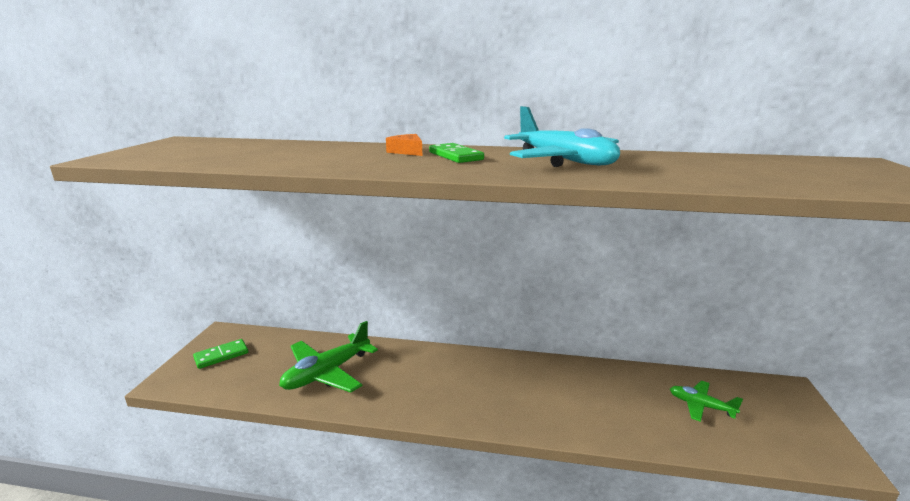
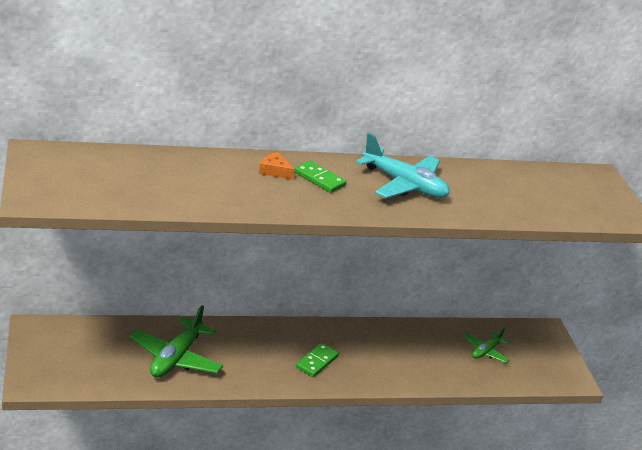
camera: 25 degrees left, 10 degrees up
green domino [193,339,248,369] -> green domino moved to [296,343,339,377]
green plane [670,381,743,422] -> green plane turned 60 degrees counterclockwise [464,328,510,363]

